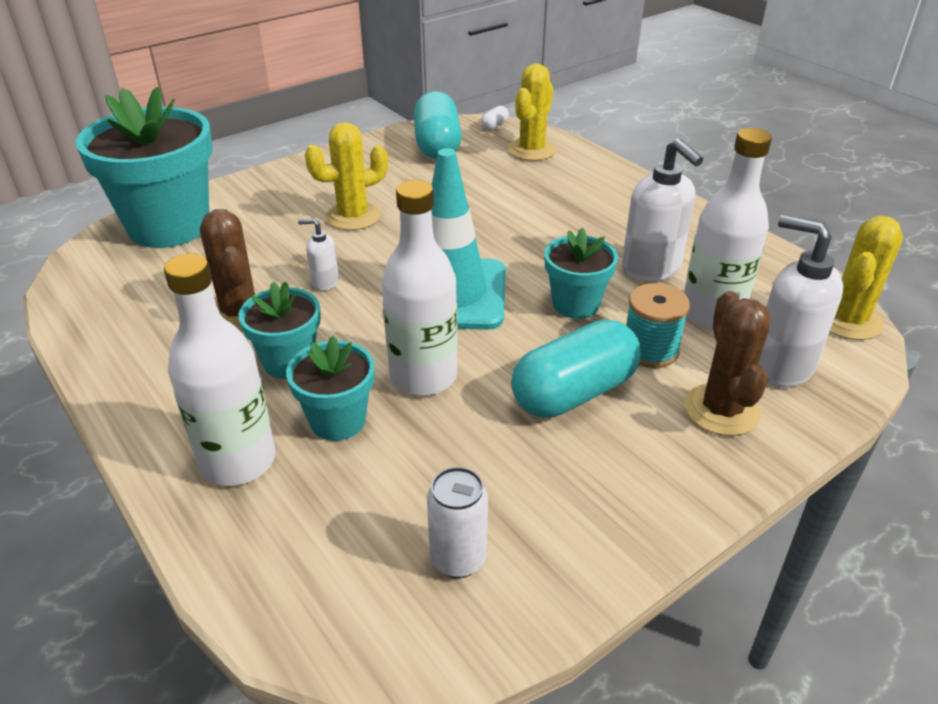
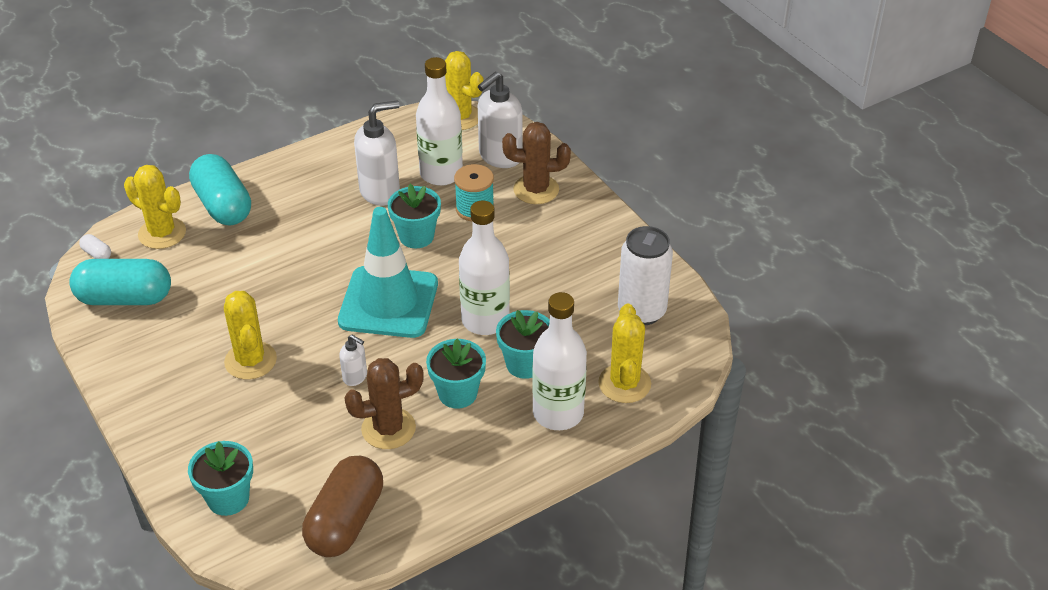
camera: 85 degrees left, 5 degrees up
turquoise flower pot [75,87,212,248] -> turquoise flower pot [188,441,253,516], size x0.52
white soap dispenser [298,218,339,291] -> white soap dispenser turned 75 degrees counterclockwise [339,335,367,386]
white can [427,467,488,578] -> white can [618,226,673,325], size x1.55
turquoise capsule [511,319,641,418] -> turquoise capsule moved to [189,154,251,225]
none -> brown capsule [302,456,383,557]
none -> yellow cactus [598,304,651,403]

